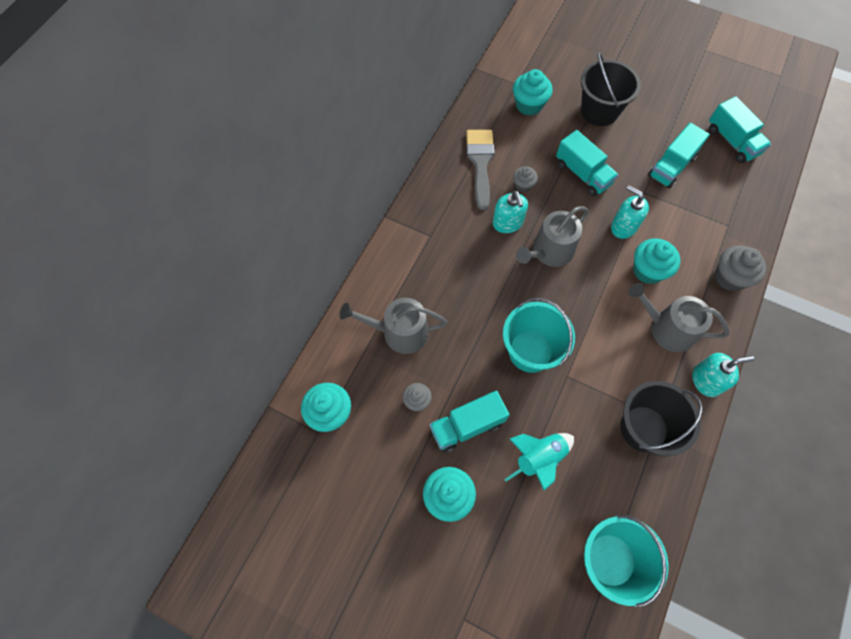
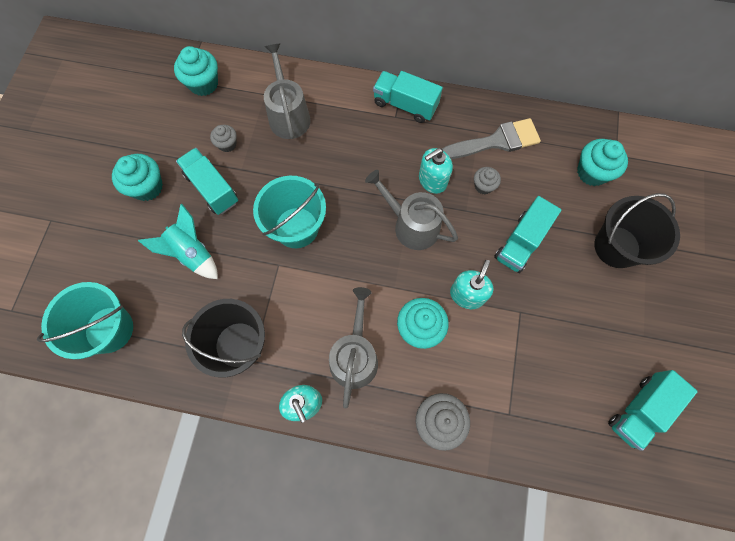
camera: 75 degrees right, 5 degrees up
turquoise truck [648,123,710,189] -> turquoise truck moved to [373,71,443,123]

